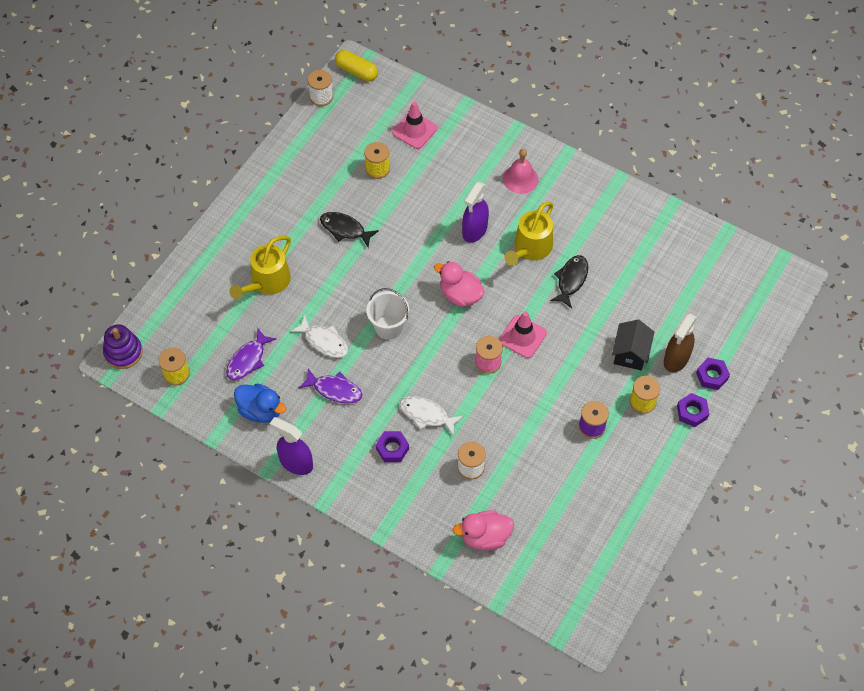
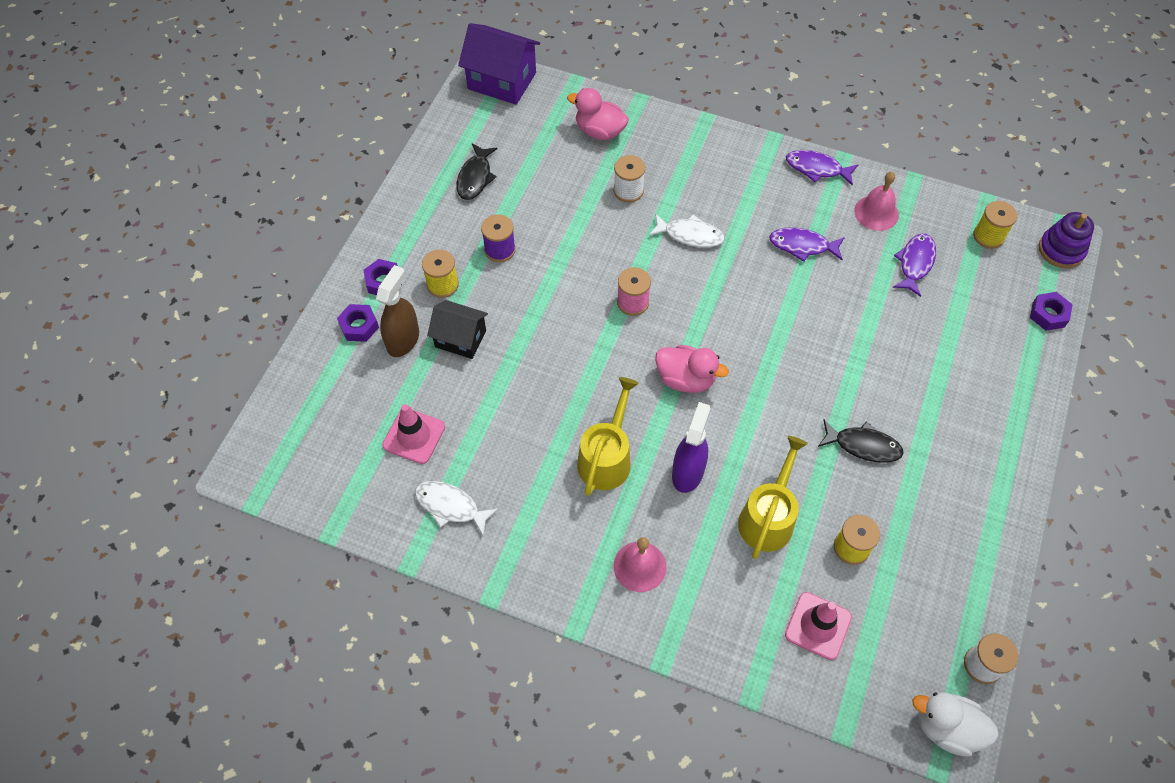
camera: 170 degrees right, 0 degrees up
yellow watering can [230,236,291,300] -> yellow watering can moved to [738,436,808,559]
blue duck [234,383,287,423] -> pink bell [854,172,899,231]
purple spray bottle [270,417,313,475] -> purple fish [786,150,858,186]
white fish [290,315,348,358] -> white fish moved to [415,481,499,536]
yellow capsule [335,50,378,81] -> white duck [912,692,999,757]
white bucket [366,288,409,340] -> none
purple nut [376,431,409,462] -> purple nut moved to [1030,292,1073,331]
pink duck [452,510,514,551] -> pink duck turned 135 degrees counterclockwise [567,88,629,140]
pink traffic cone [499,311,547,358] -> pink traffic cone moved to [382,404,445,464]
black fish [550,255,588,309] -> black fish moved to [457,144,497,200]
black house [612,320,655,370] -> black house turned 75 degrees counterclockwise [427,300,488,359]
none -> purple house [458,23,540,105]

